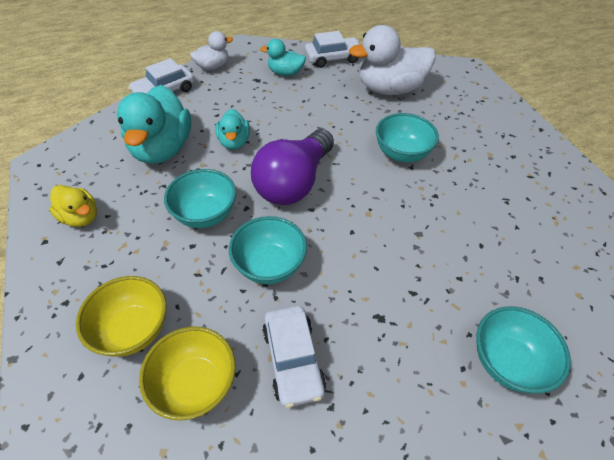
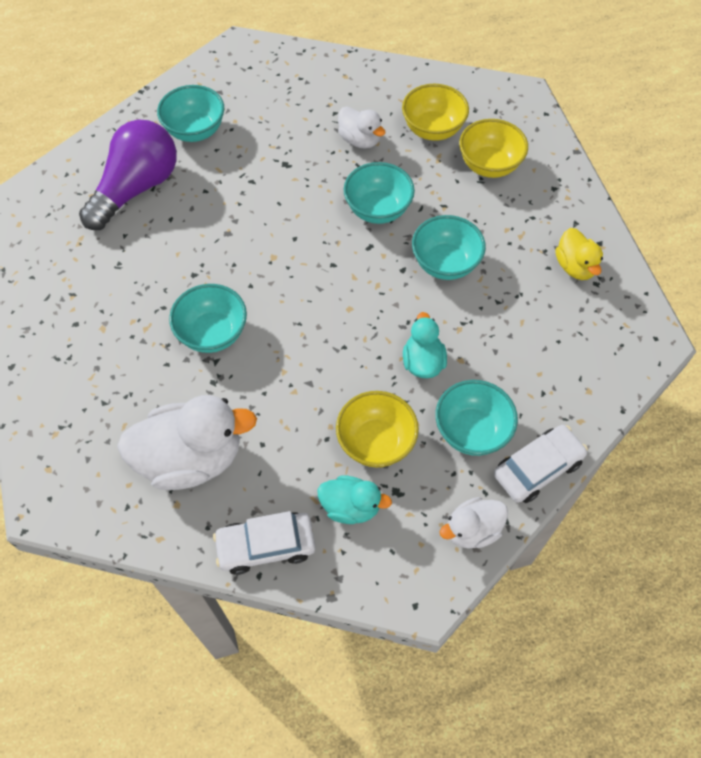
camera: 175 degrees left, 10 degrees up
yellow duck [49,185,97,227] -> yellow duck turned 150 degrees counterclockwise [556,228,603,280]
turquoise duck [117,85,191,164] -> none
purple light bulb [251,129,334,205] -> purple light bulb moved to [79,119,177,230]
white car [262,306,326,408] -> white duck [338,107,386,149]
none -> yellow bowl [336,391,419,468]
none -> turquoise bowl [435,380,518,456]

